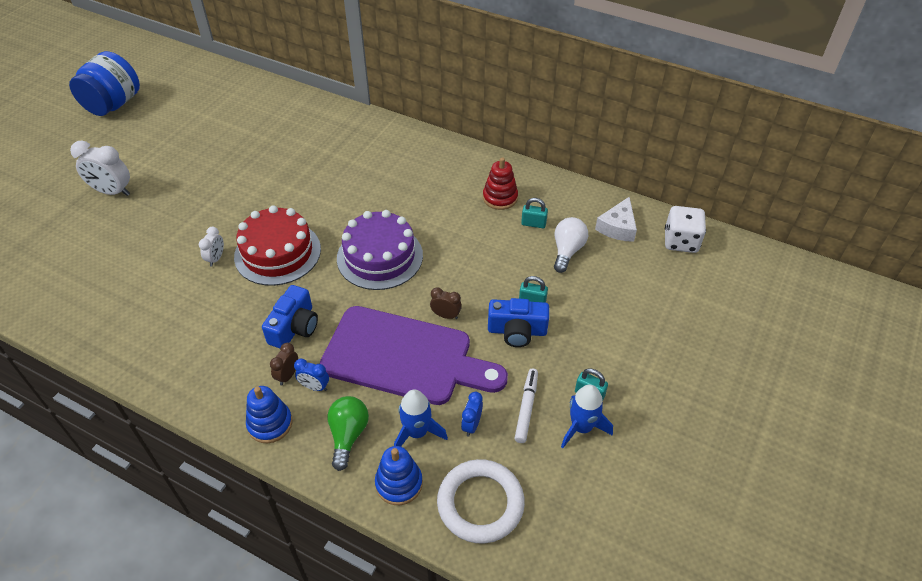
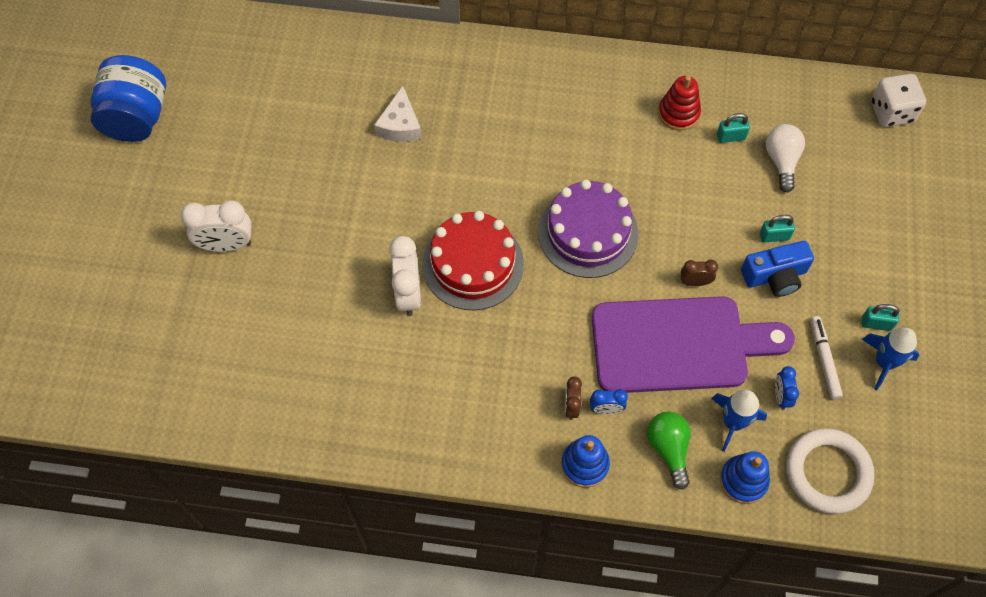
camera: 20 degrees left, 15 degrees up
white clock [199,227,224,267] -> white clock [389,236,421,316], size x1.82
blue camera [262,285,318,348] -> none
white cheese [595,196,637,242] -> white cheese moved to [374,86,422,142]

